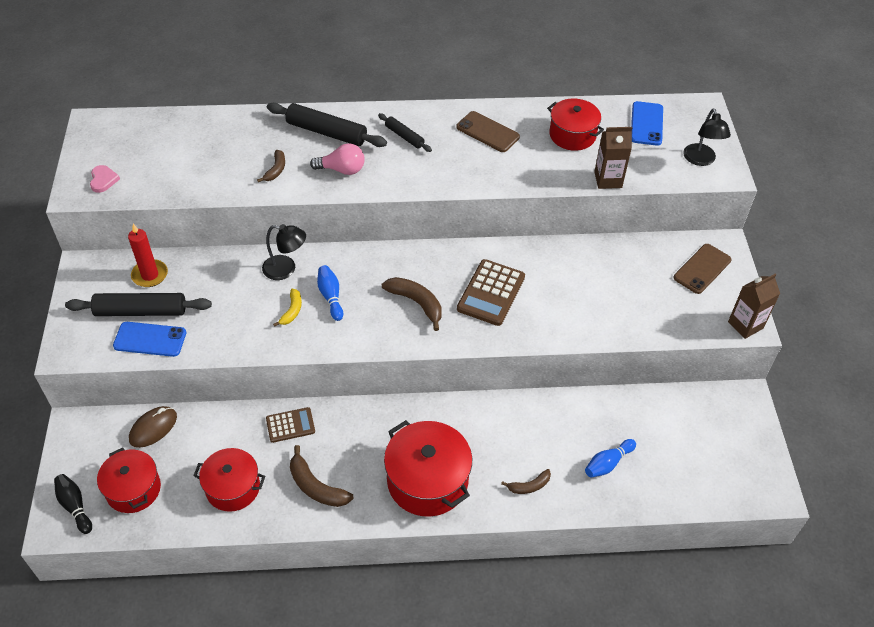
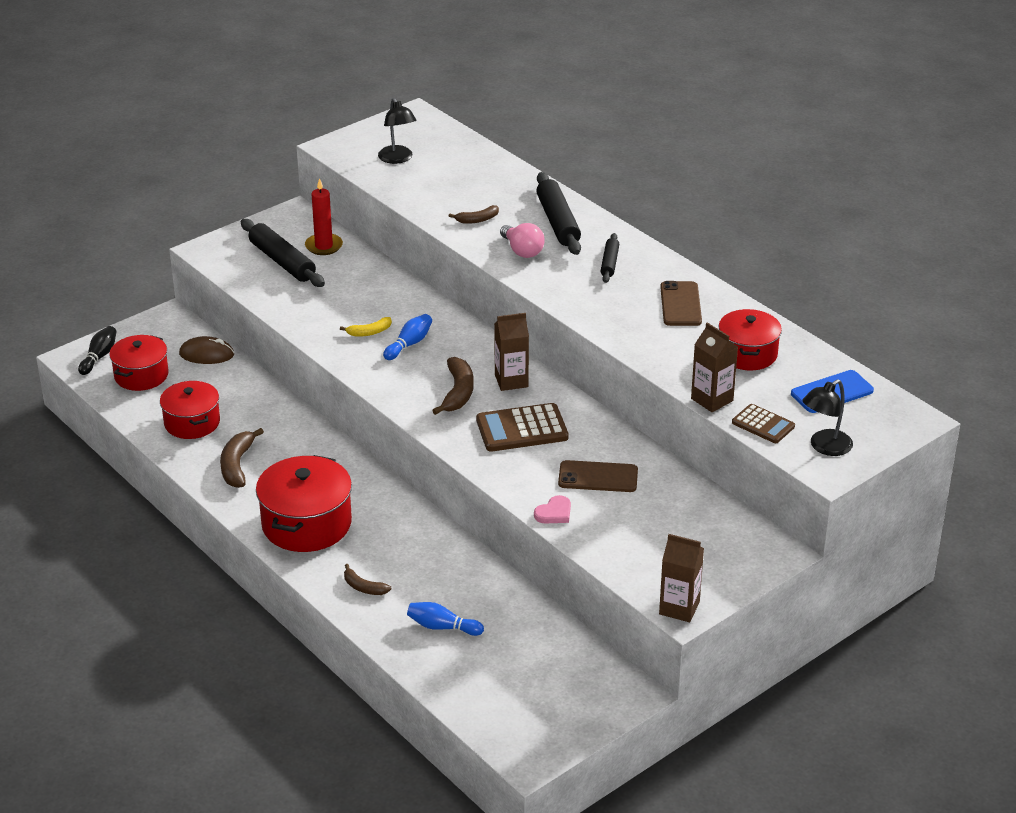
camera: 55 degrees right, 15 degrees down
pink heart [90,165,120,193] -> pink heart moved to [534,495,571,523]
blue phone [113,322,186,357] -> none
black lamp [262,224,306,280] -> black lamp moved to [378,98,416,164]
brown calculator [266,407,315,443] -> brown calculator moved to [732,404,795,443]
brown phone [674,244,731,294] -> brown phone moved to [558,460,638,492]
none -> brown carton [494,313,529,391]

